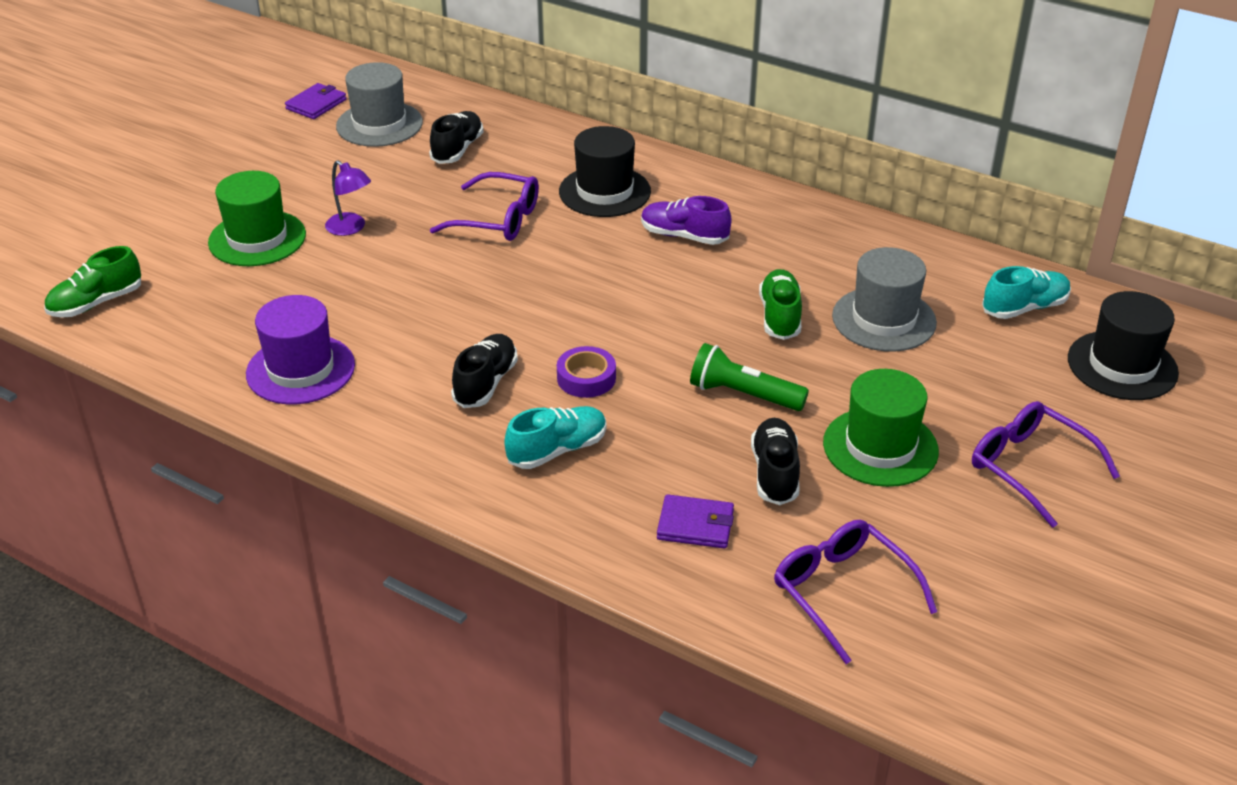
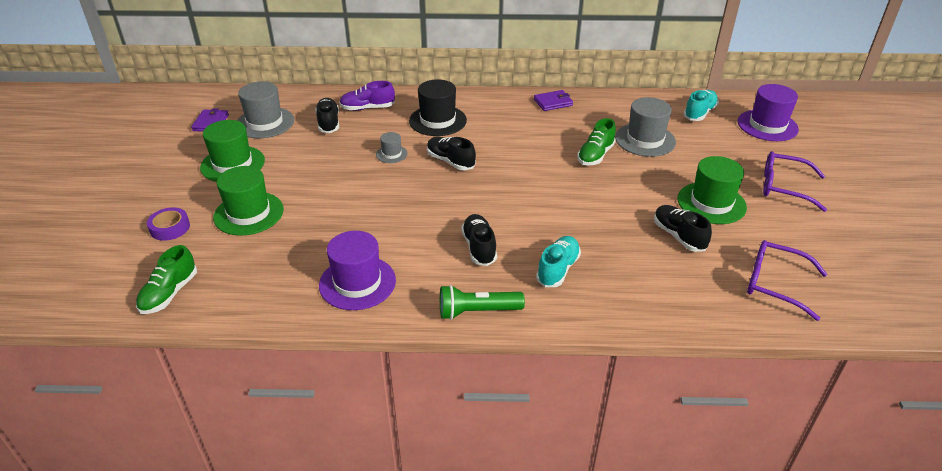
camera: 30 degrees left, 0 degrees up
purple lamp [325,160,371,236] -> none
purple glasses [430,172,539,241] -> grey hat [376,132,408,163]
purple tape [557,346,616,398] -> purple tape moved to [147,207,190,241]
purple shoe [641,196,732,245] -> purple shoe moved to [339,81,395,111]
purple wallet [657,494,734,549] -> purple wallet moved to [534,90,573,111]
green flashlight [690,343,809,411] -> green flashlight moved to [440,285,525,320]
green shoe [759,269,802,340] -> green shoe turned 120 degrees counterclockwise [577,118,616,165]
black hat [1068,291,1179,400] -> purple hat [738,84,799,141]
none -> green hat [200,120,265,182]
none -> black shoe [427,137,476,170]

